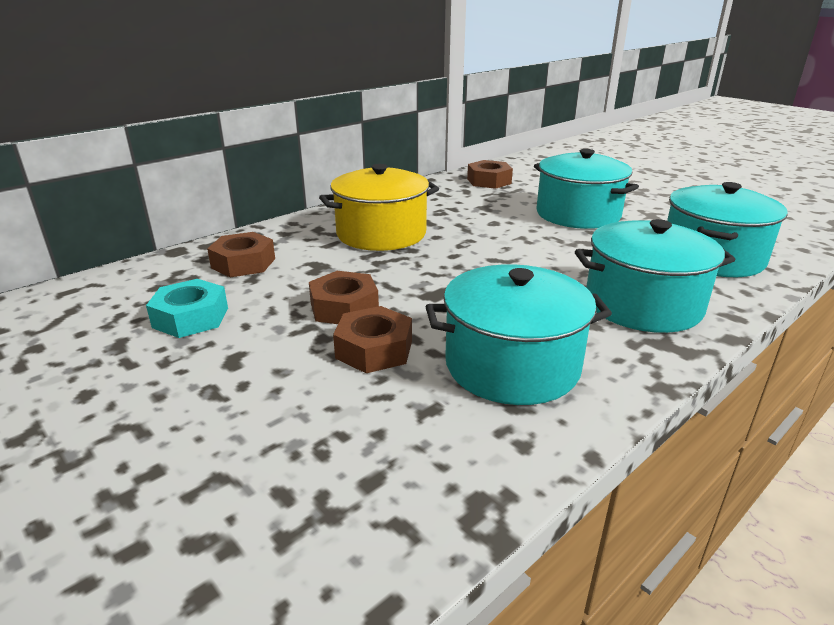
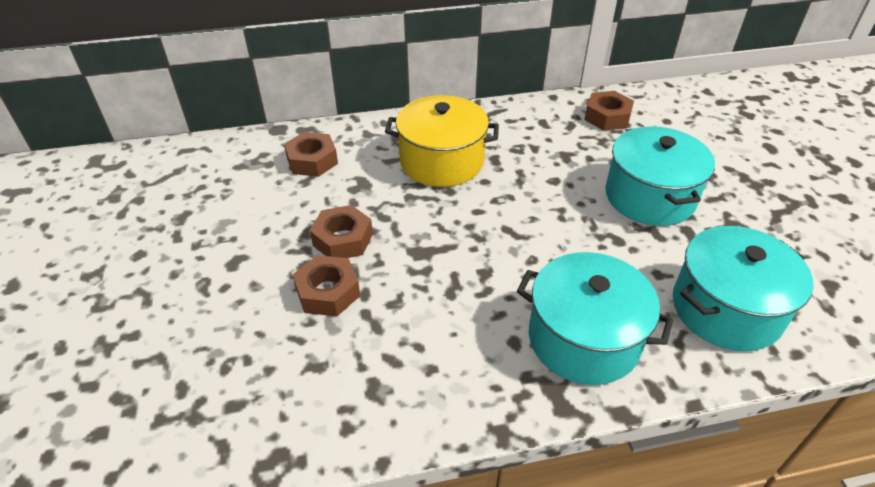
camera: 30 degrees right, 15 degrees up
turquoise nut [146,279,228,338] -> none
turquoise pot [426,264,612,405] -> none

